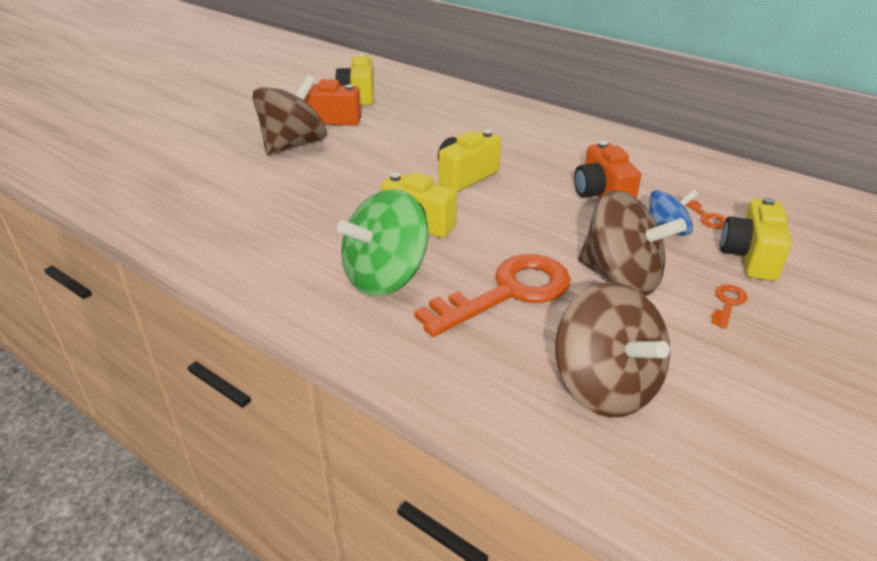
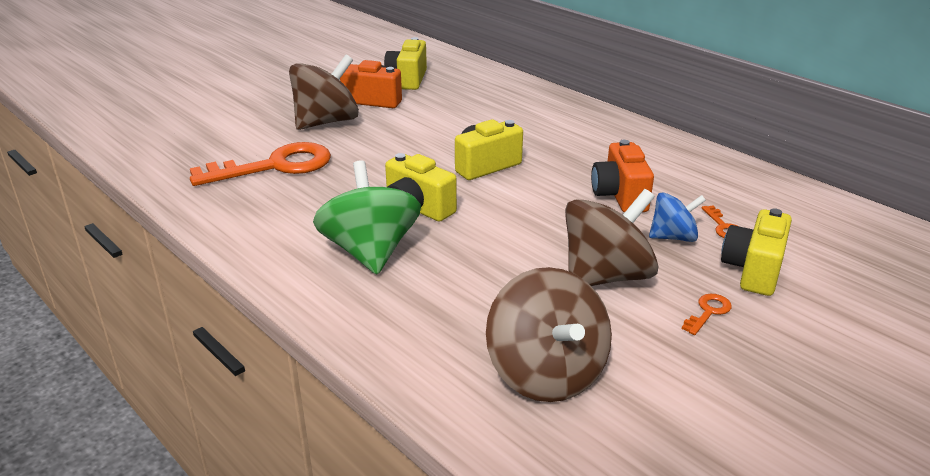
camera: 10 degrees right, 5 degrees down
green spinning top [337,189,429,296] -> green spinning top turned 105 degrees clockwise [313,160,421,275]
orange key [414,254,571,337] -> orange key moved to [190,142,331,186]
brown spinning top [578,190,687,296] -> brown spinning top turned 75 degrees counterclockwise [565,189,659,286]

